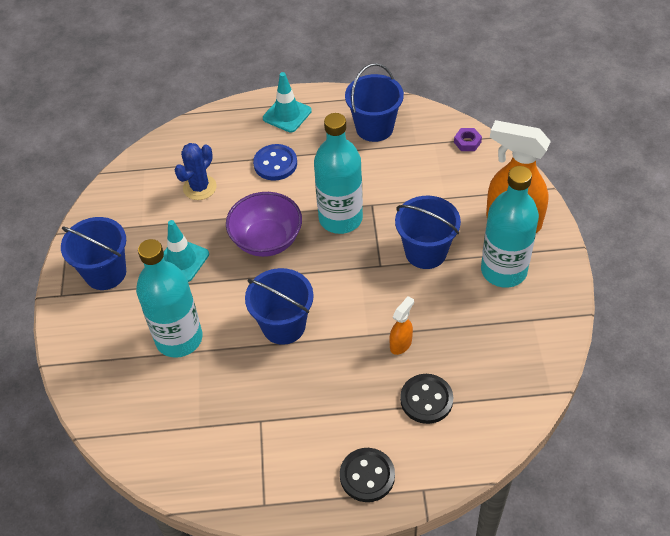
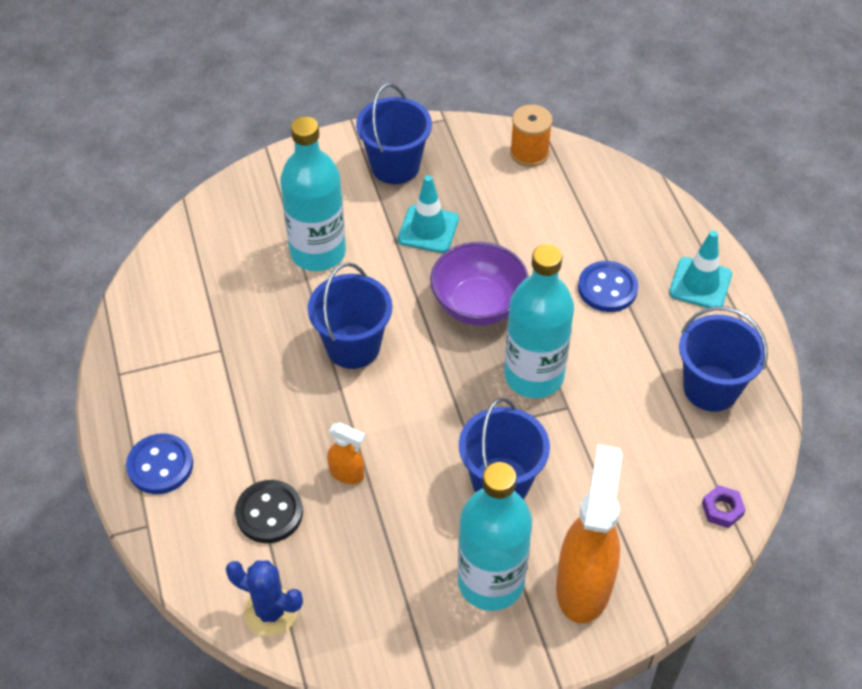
camera: 75 degrees right, 0 degrees up
blue cactus [174,143,217,200] -> blue cactus moved to [226,560,303,636]
black button [340,448,395,502] -> blue button [126,434,193,494]
none -> orange spool [510,104,553,167]

